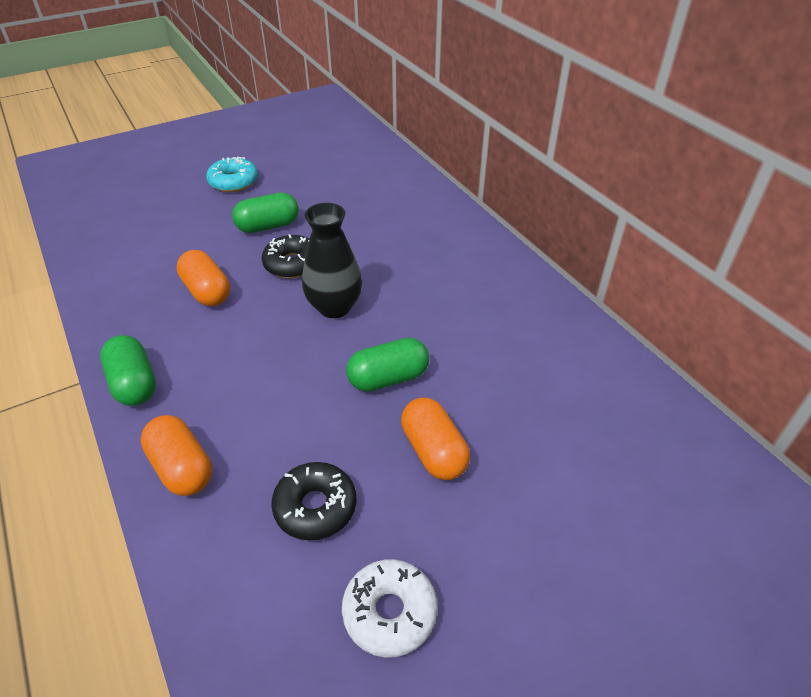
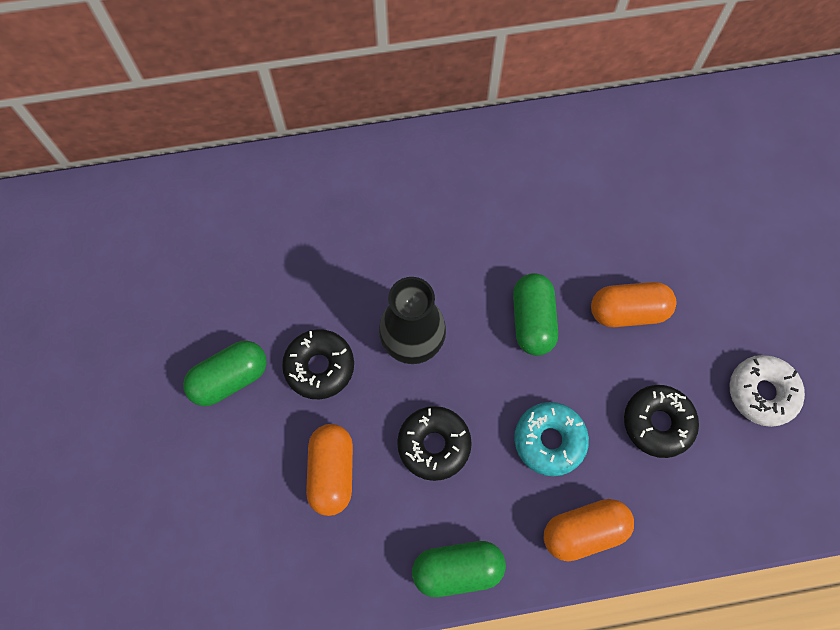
camera: 70 degrees left, 25 degrees up
orange capsule [177,250,230,306] -> orange capsule turned 75 degrees counterclockwise [306,424,353,516]
turquoise donut [206,157,258,192] -> turquoise donut moved to [514,402,589,476]
green capsule [232,193,299,233] -> green capsule turned 60 degrees clockwise [183,341,267,406]
none -> black donut [397,406,472,481]

